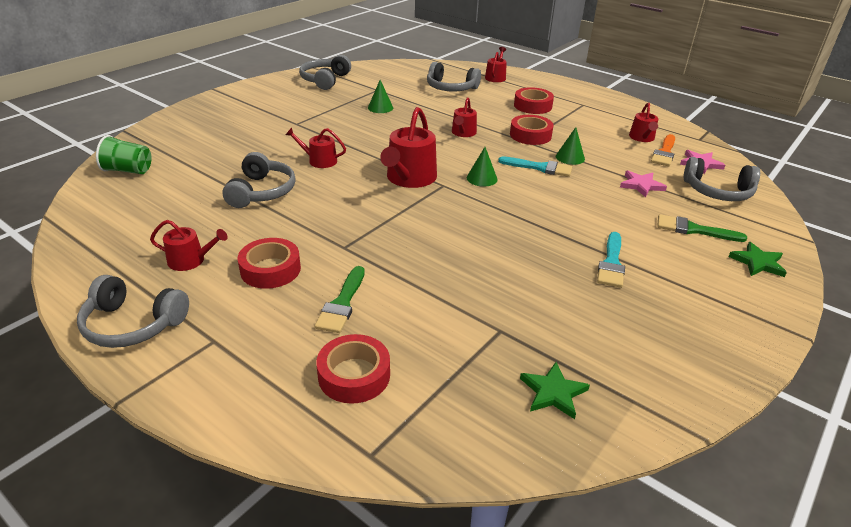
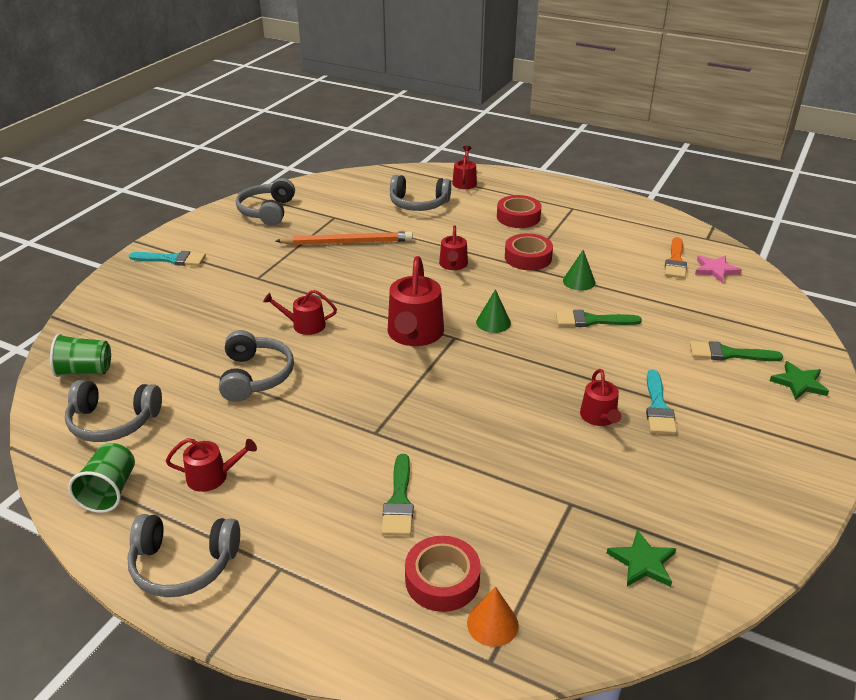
camera: 10 degrees left, 0 degrees up
red tape [237,238,301,289] -> none
green cone [368,80,393,113] -> orange pencil [276,231,413,245]
turquoise brush [498,156,572,177] -> turquoise brush moved to [129,251,206,266]
pink star [620,171,667,198] -> none
red watering can [629,102,658,142] -> red watering can moved to [580,369,621,426]
grey headphones [684,157,760,201] -> grey headphones moved to [65,380,162,442]
none -> green cup [68,443,135,513]
none -> orange cone [467,587,519,647]
none -> green brush [556,310,642,327]

